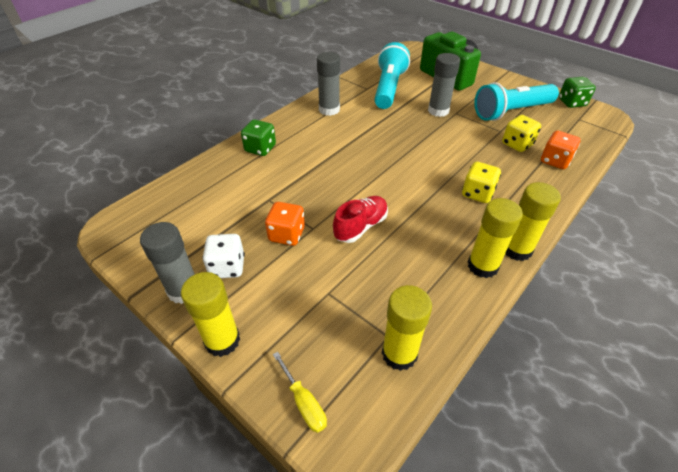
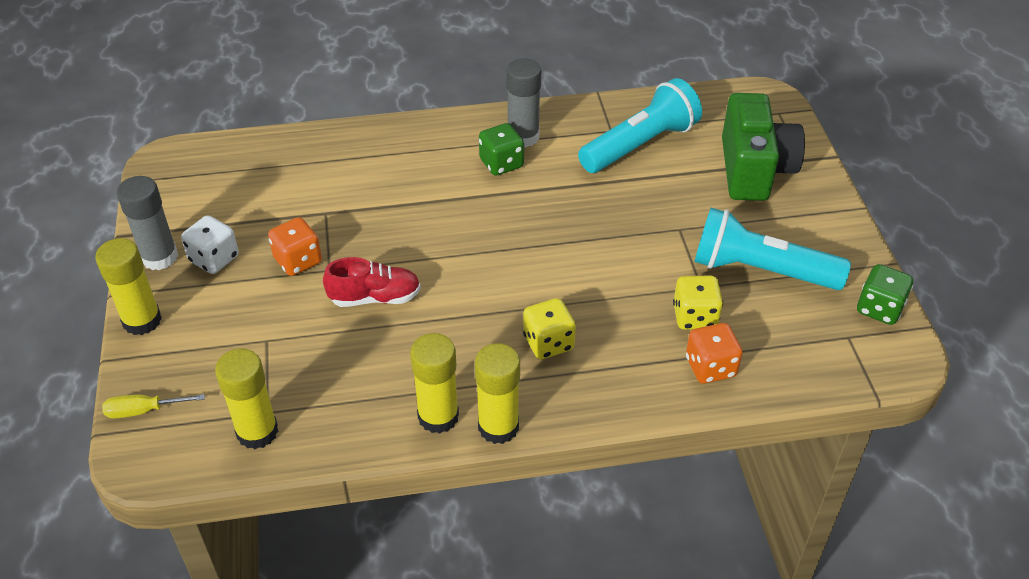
camera: 40 degrees right, 0 degrees up
green dice [241,119,276,156] -> green dice moved to [479,123,524,176]
yellow screwdriver [273,352,327,433] -> yellow screwdriver turned 75 degrees clockwise [102,394,205,418]
grey glue stick [428,53,460,117] -> none

